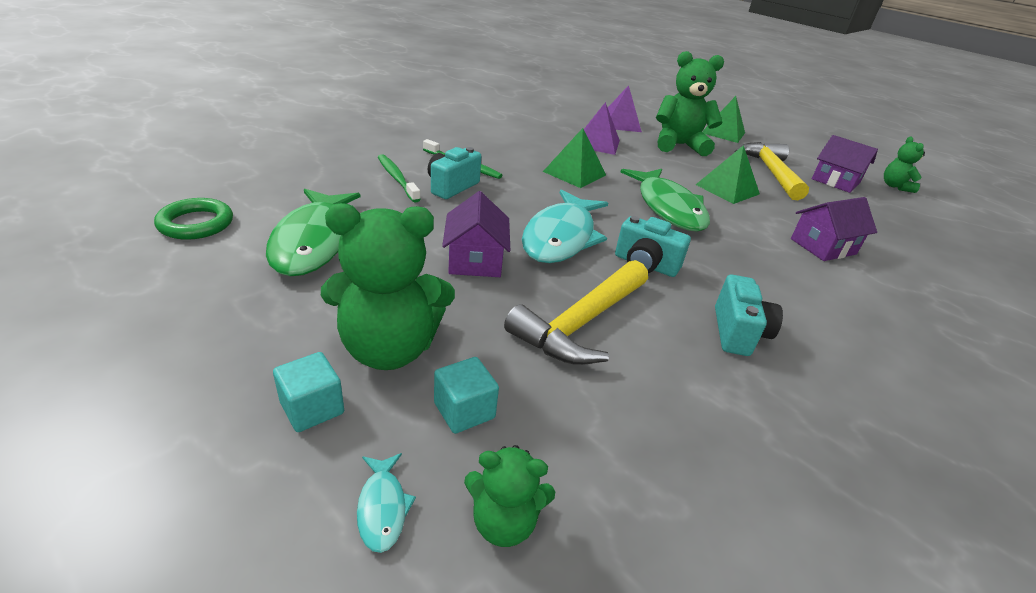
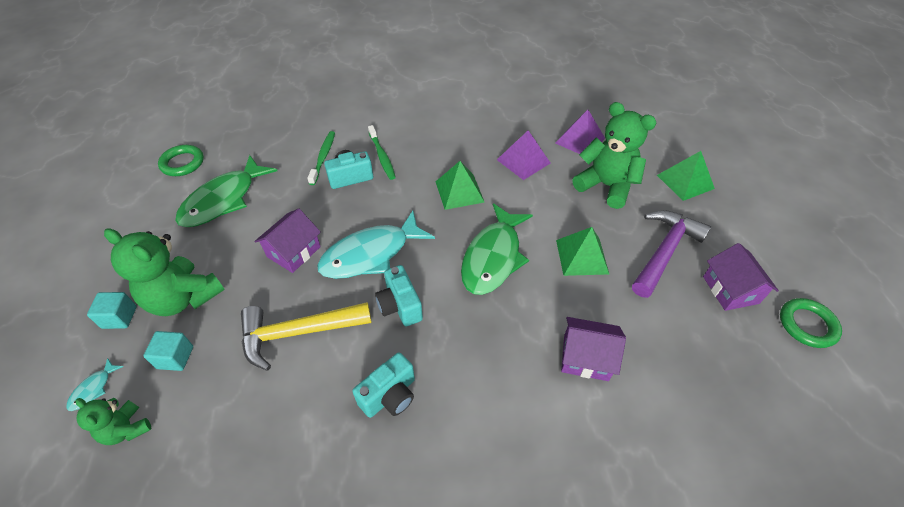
camera: 40 degrees right, 15 degrees up
yellow hammer [734,142,809,200] -> purple hammer [632,210,711,298]
green teddy bear [884,136,925,193] -> green ring [780,298,842,348]

